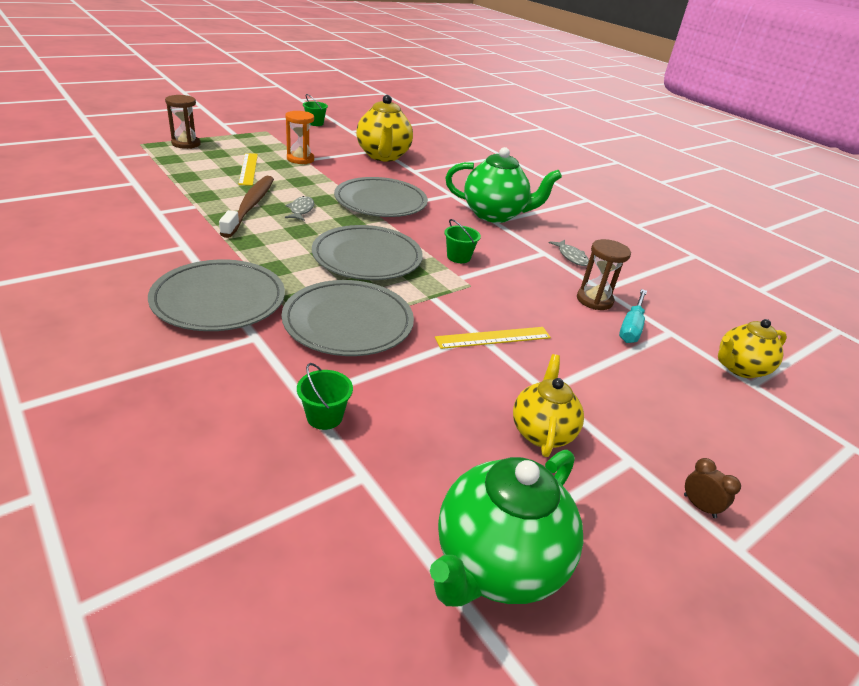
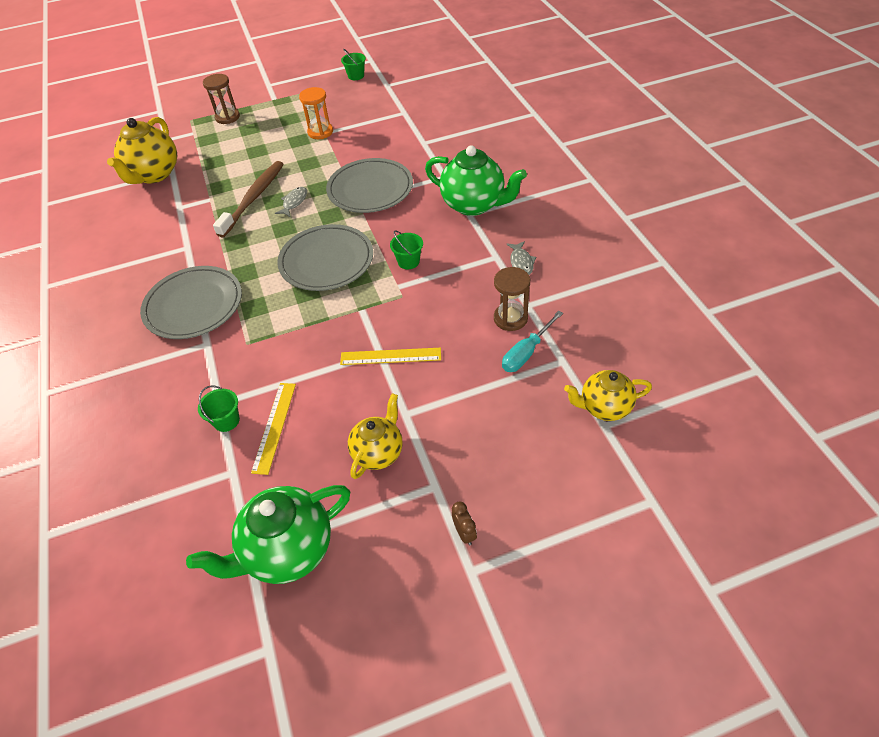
camera: 25 degrees right, 15 degrees up
yellow ruler [238,153,258,186] -> yellow ruler moved to [251,383,296,475]
grey plate [282,280,414,356] -> none
yellow teapot [356,95,413,161] -> yellow teapot moved to [107,117,177,184]

